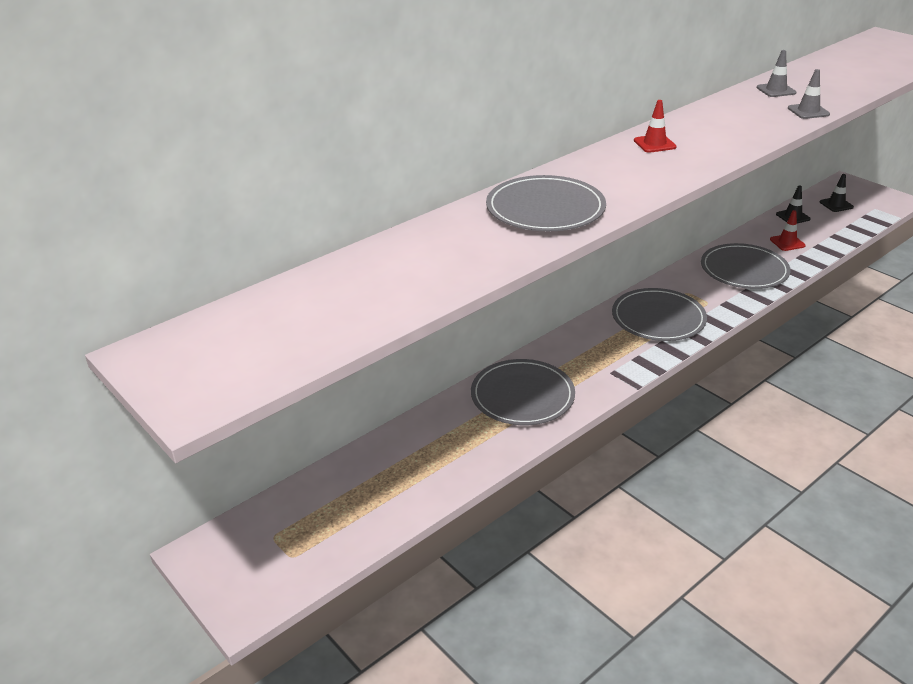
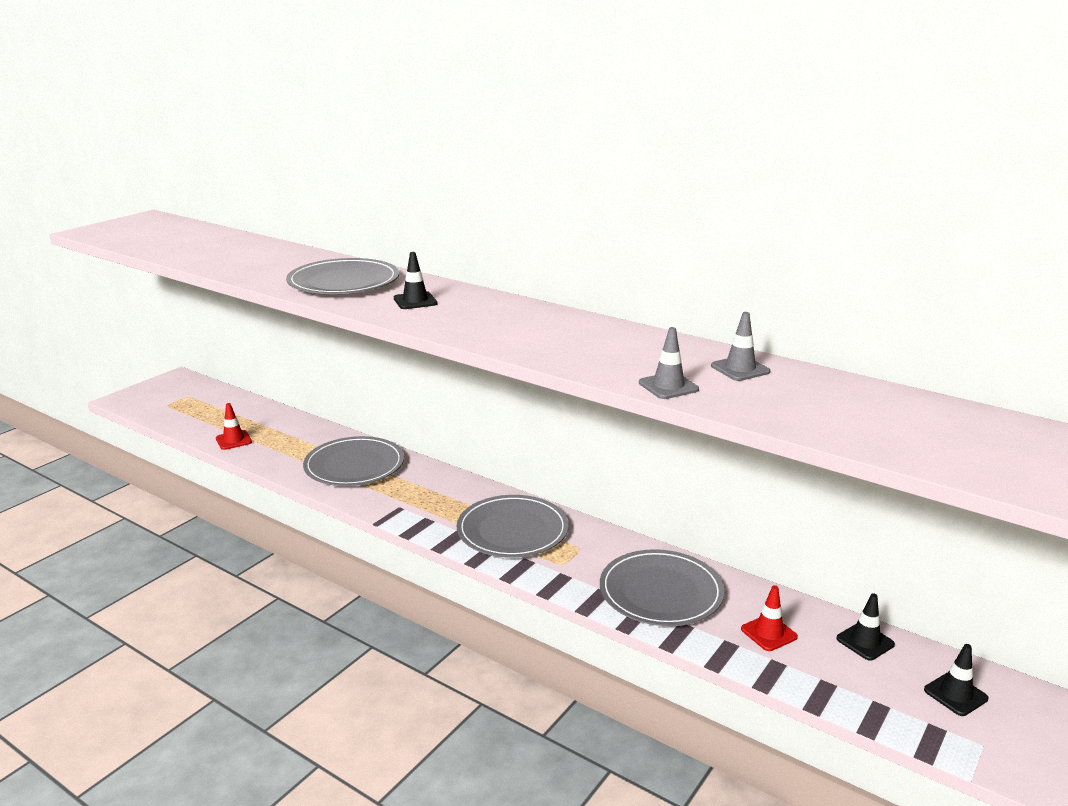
camera: 75 degrees right, 10 degrees down
red traffic cone [634,100,677,153] -> red traffic cone moved to [216,403,252,450]
none -> black traffic cone [394,252,438,309]

